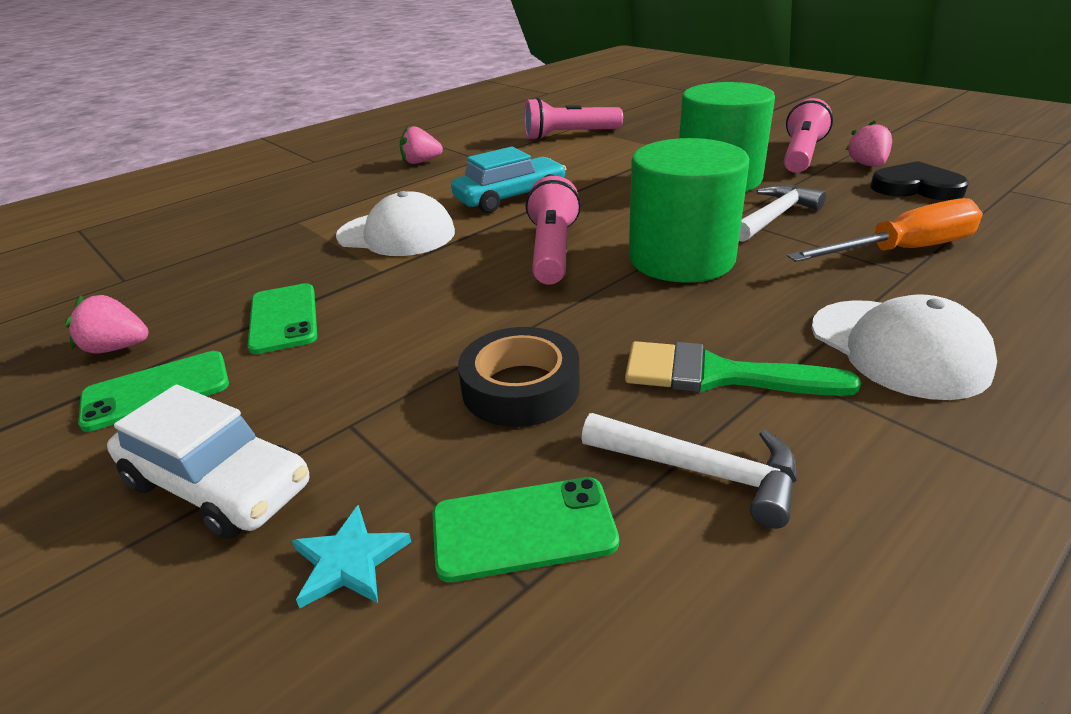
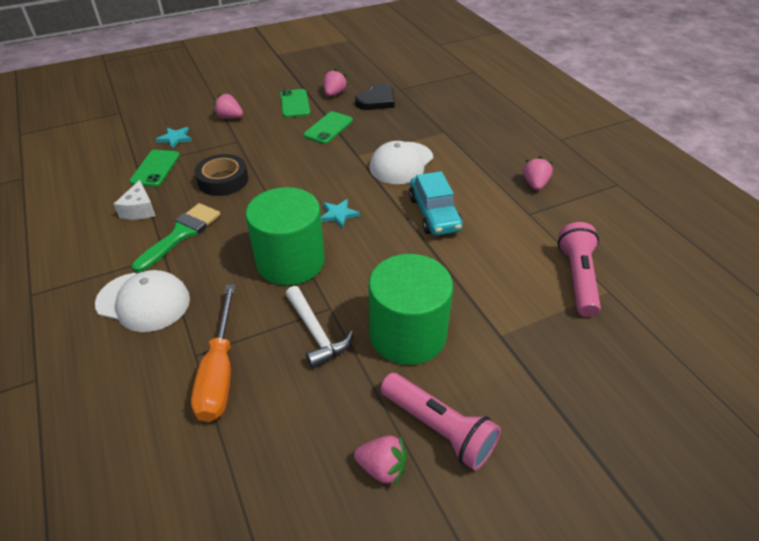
camera: 105 degrees right, 10 degrees up
white car [107,385,309,539] -> pink strawberry [214,93,243,119]
green phone [248,283,317,354] -> green phone turned 60 degrees counterclockwise [303,111,353,144]
pink flashlight [525,176,581,285] -> turquoise star [321,199,360,229]
white hammer [581,413,797,529] -> white cheese [114,180,156,220]
white cap [812,294,997,400] -> white cap turned 150 degrees counterclockwise [95,270,190,332]
black heart [870,161,969,200] -> black heart moved to [355,83,395,110]

